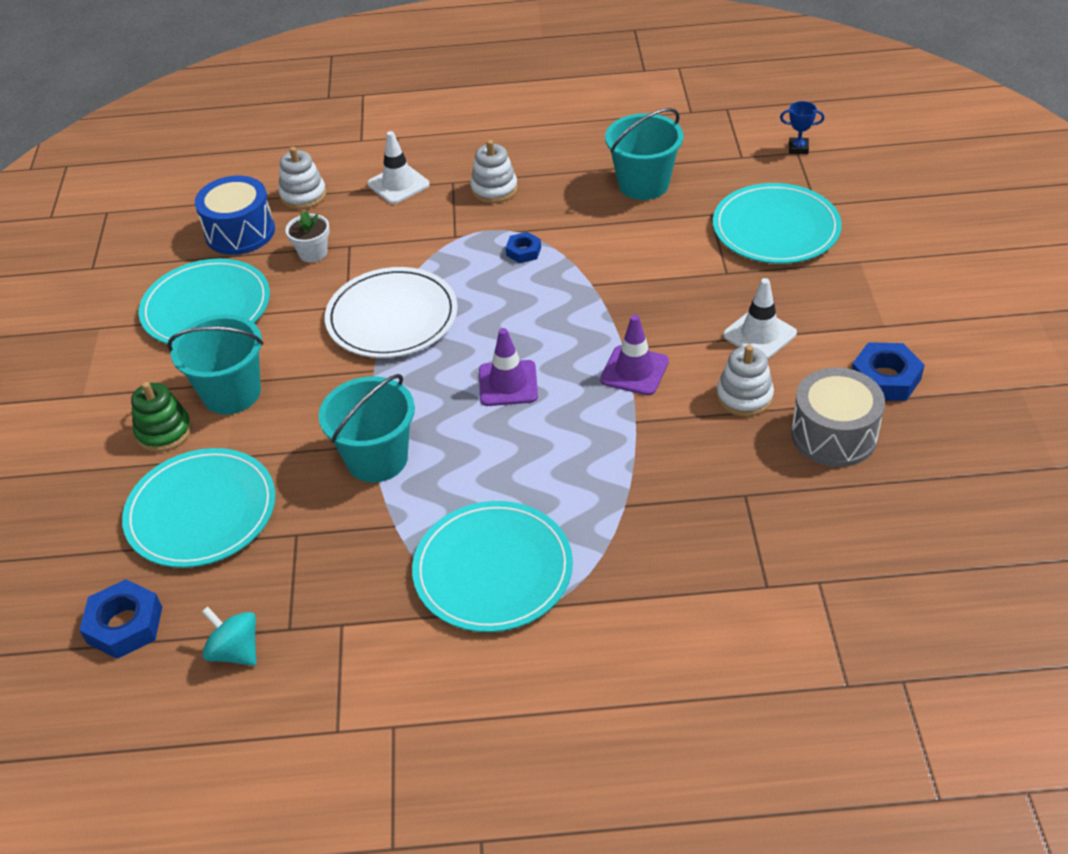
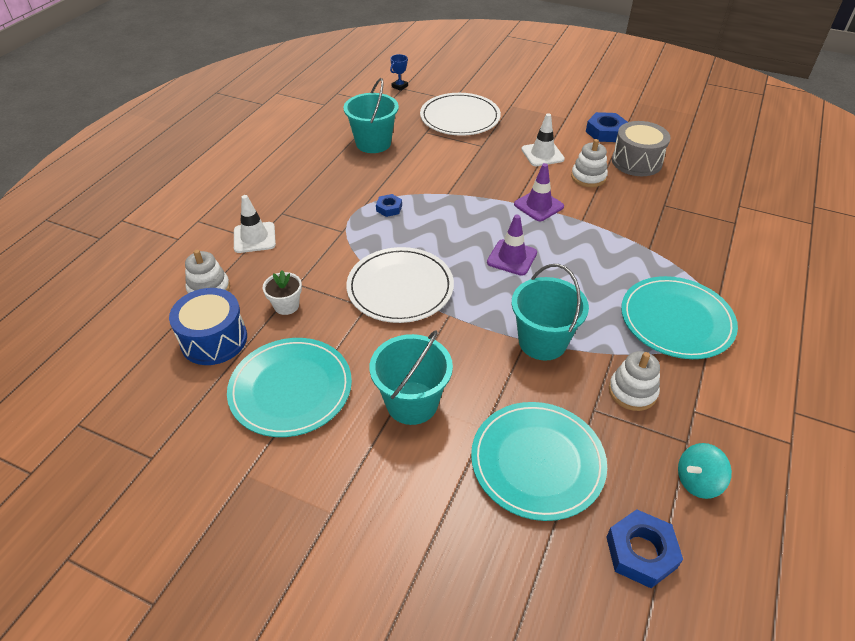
camera: 65 degrees left, 0 degrees up
green stacking toy [131,382,192,452] -> none
white stacking toy [470,140,518,203] -> white stacking toy moved to [609,351,660,411]
turquoise plate [713,183,842,264] -> white plate [420,93,501,136]

